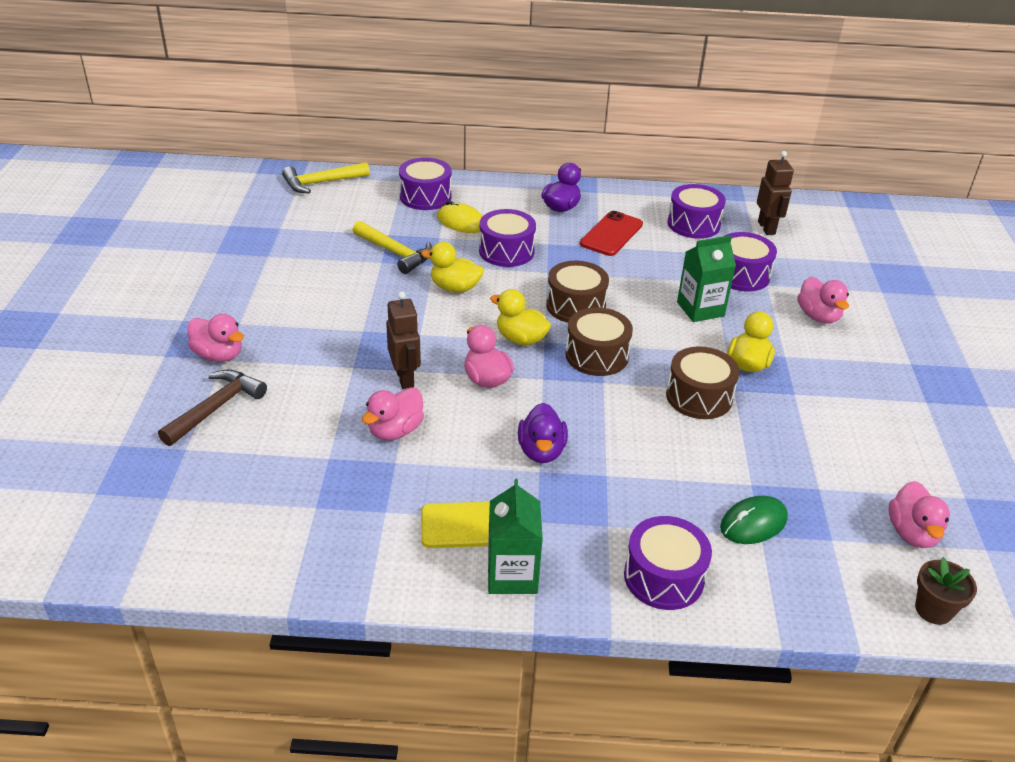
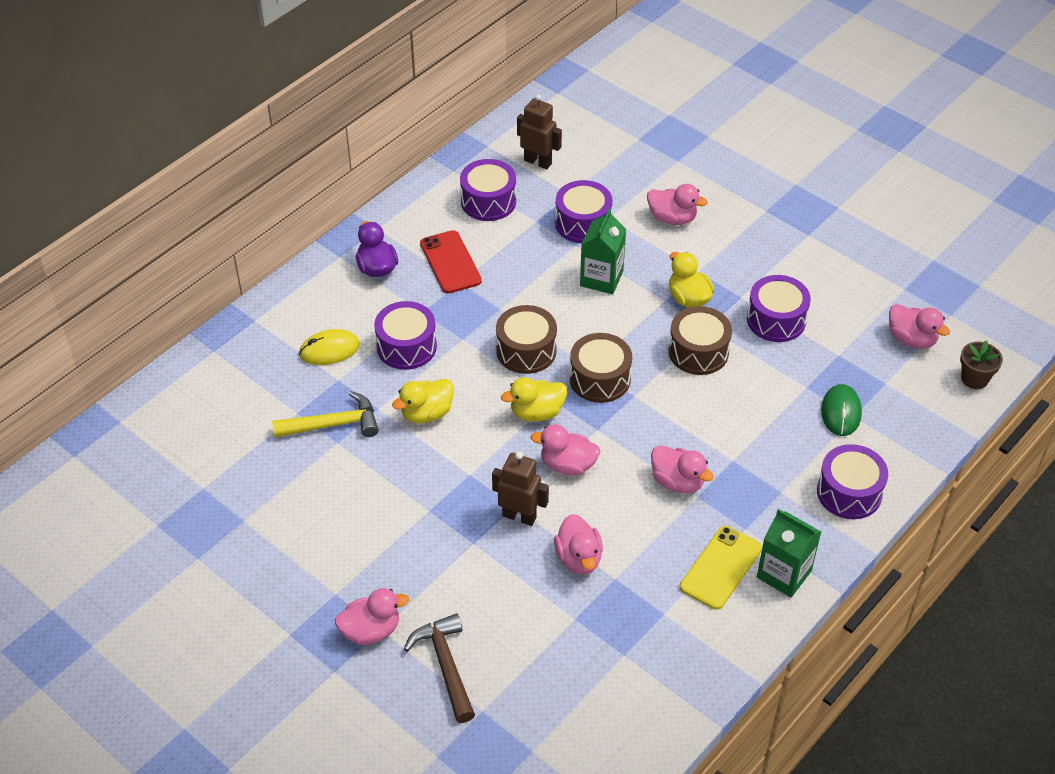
camera: 50 degrees left, 10 degrees up
yellow hammer [282,162,370,193] -> none
purple drum [399,157,452,210] -> purple drum moved to [747,275,811,342]
purple duck [518,403,568,463] -> pink duck [651,445,714,494]

